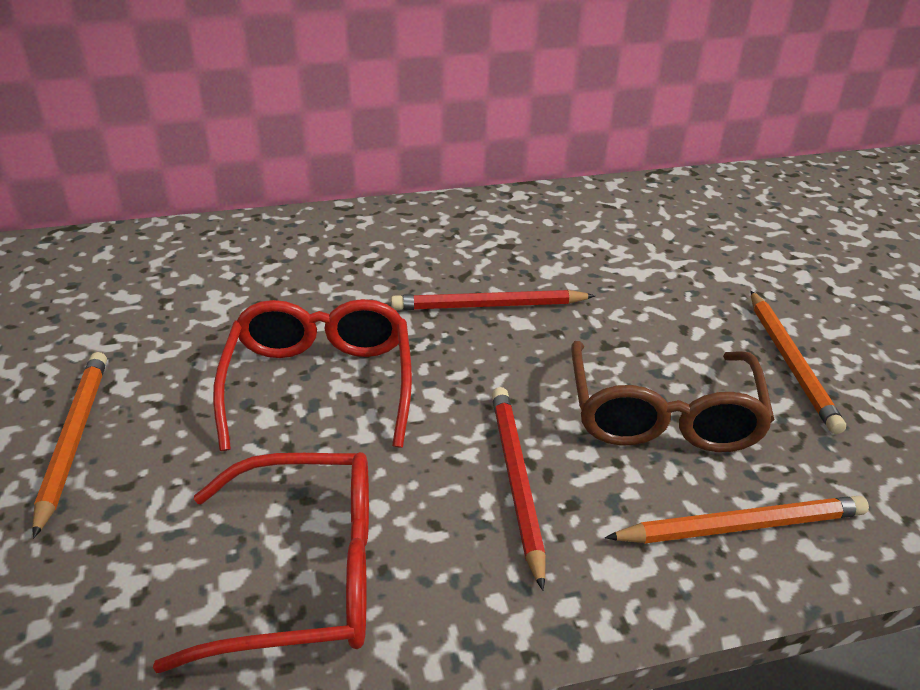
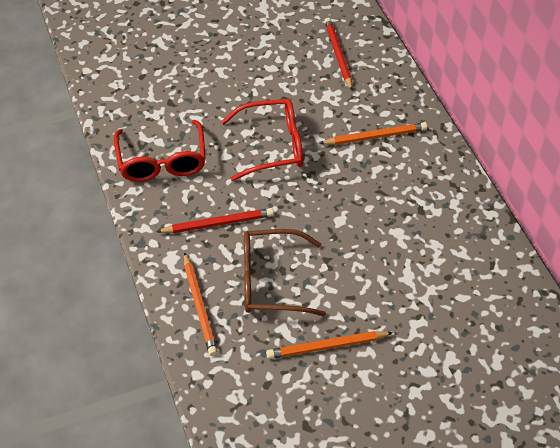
camera: 85 degrees right, 15 degrees up
orange pencil [32,352,107,539] -> orange pencil moved to [319,122,427,145]
red pencil [391,290,595,310] -> red pencil moved to [324,18,353,91]

